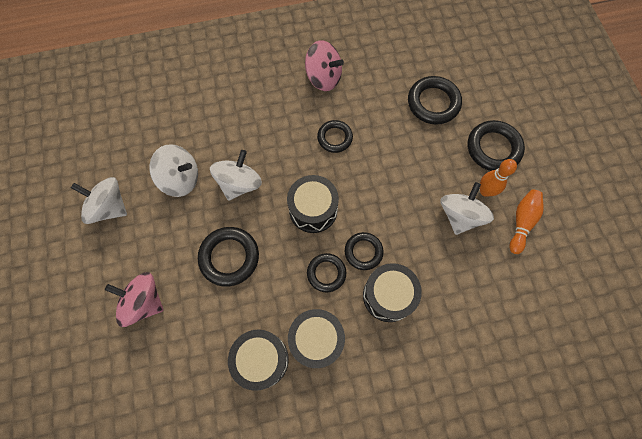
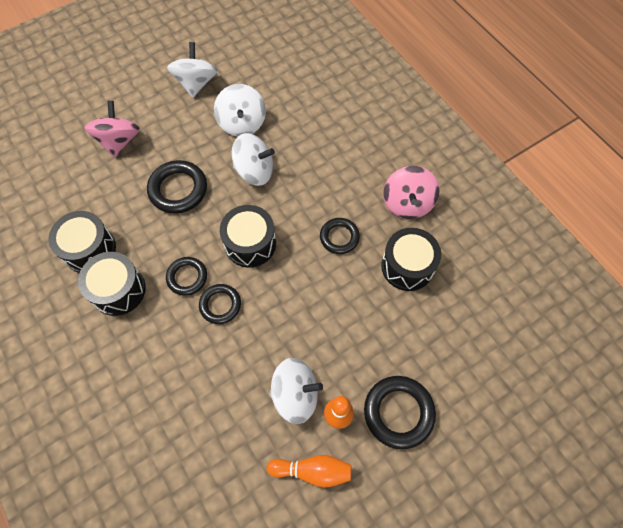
camera: 70 degrees right, 5 degrees down
black drum [363,263,422,322] -> black drum moved to [381,228,441,291]
black ring [408,76,462,125] -> none

